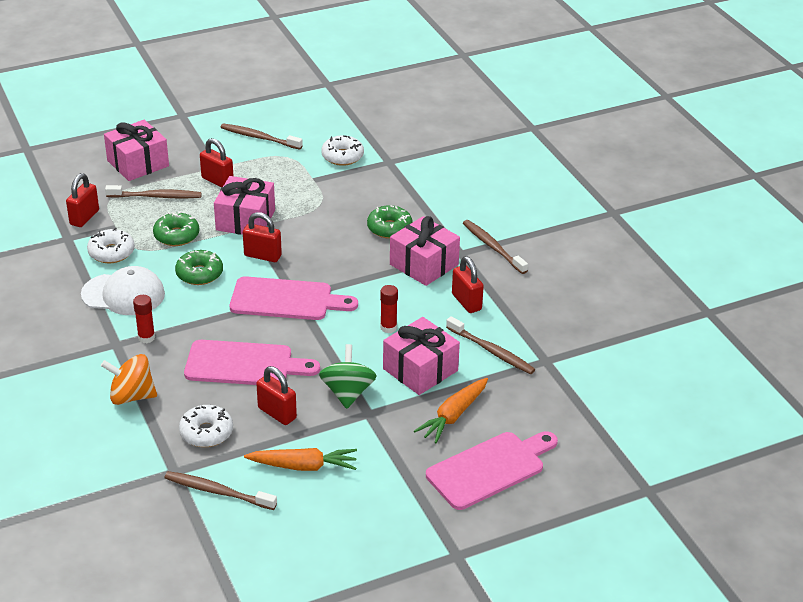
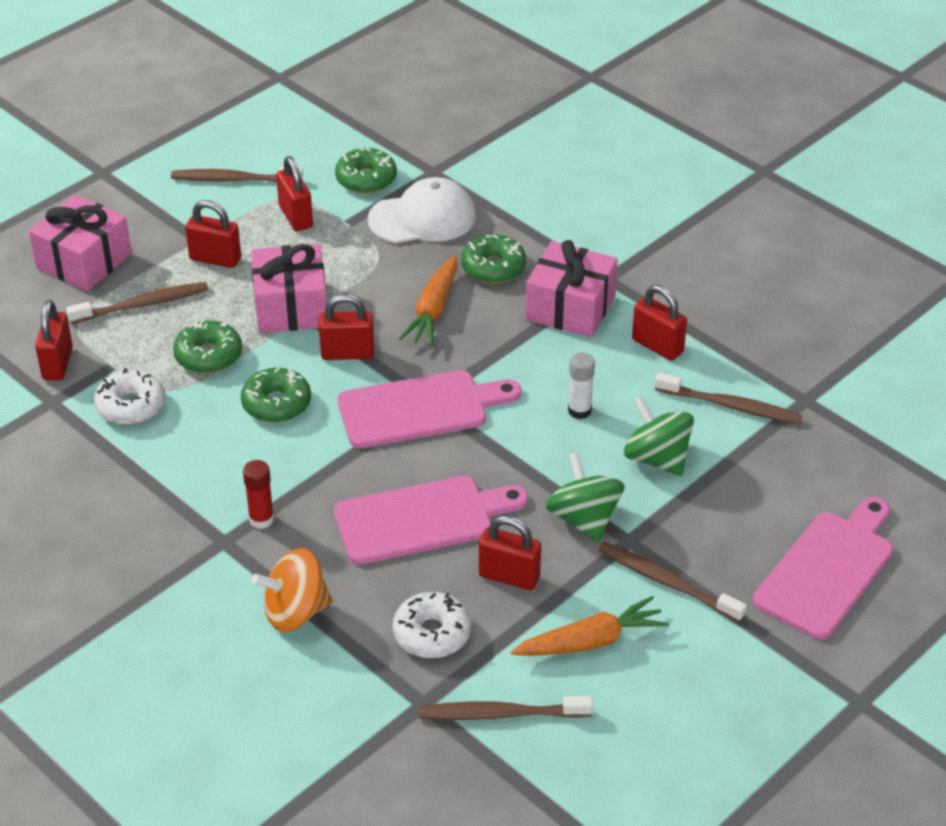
camera: 20 degrees left, 5 degrees up
white cap [81,266,165,315] -> white cap moved to [368,177,476,243]
white donut [321,135,364,166] -> green donut [335,148,397,194]
red glue stick [380,285,398,333] -> white glue stick [568,352,595,419]
pink gift [383,317,460,395] -> green spinning top [624,396,694,476]
orange carrot [414,378,488,443] -> orange carrot moved to [399,255,458,346]
brown toothbrush [463,220,528,274] -> brown toothbrush moved to [599,542,747,622]
none -> red padlock [276,156,313,231]

